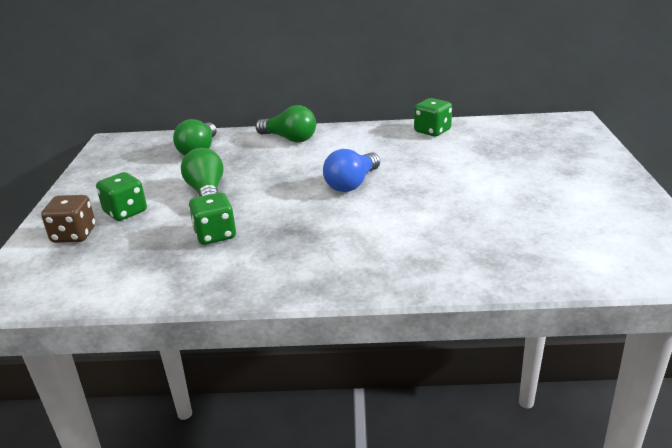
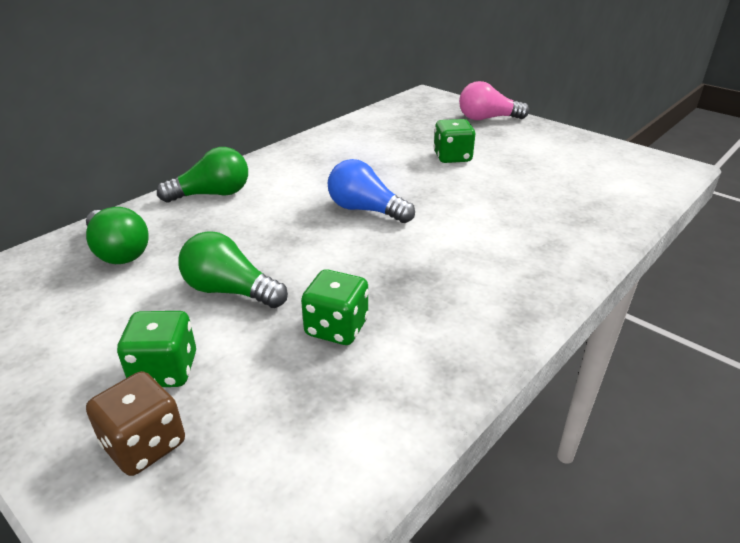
camera: 50 degrees left, 5 degrees up
blue light bulb [323,149,380,192] -> blue light bulb turned 135 degrees clockwise [328,159,415,223]
green dice [414,98,452,136] -> green dice moved to [434,119,475,163]
none -> pink light bulb [459,81,529,120]

